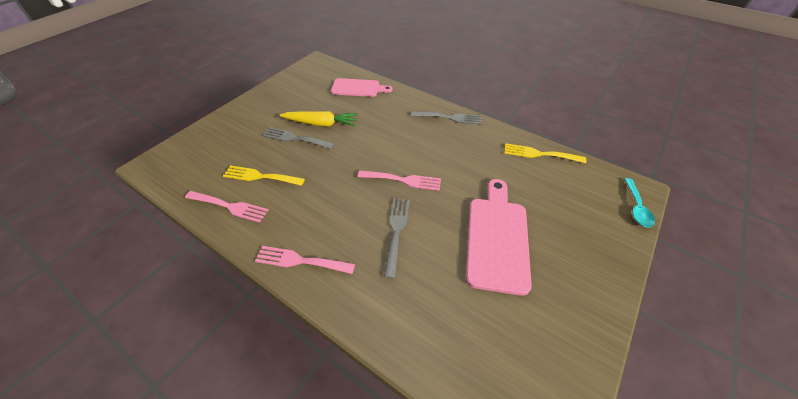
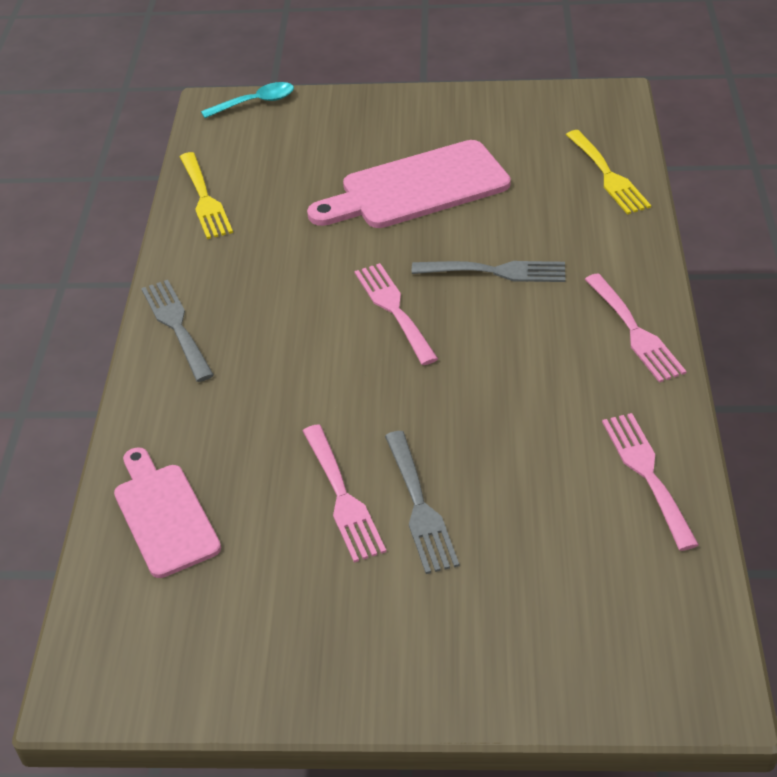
camera: 120 degrees left, 5 degrees down
yellow fork [223,165,305,186] -> yellow fork moved to [566,130,651,214]
yellow carrot [279,111,358,127] -> pink fork [303,424,386,563]
grey fork [384,198,410,278] -> grey fork turned 150 degrees counterclockwise [412,261,565,282]

